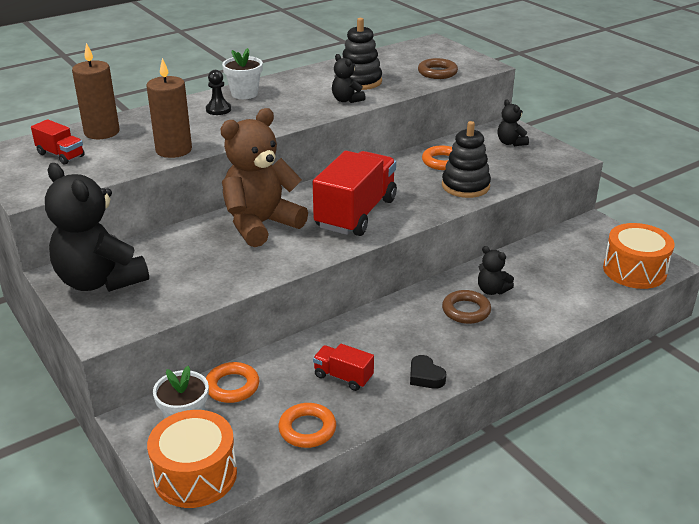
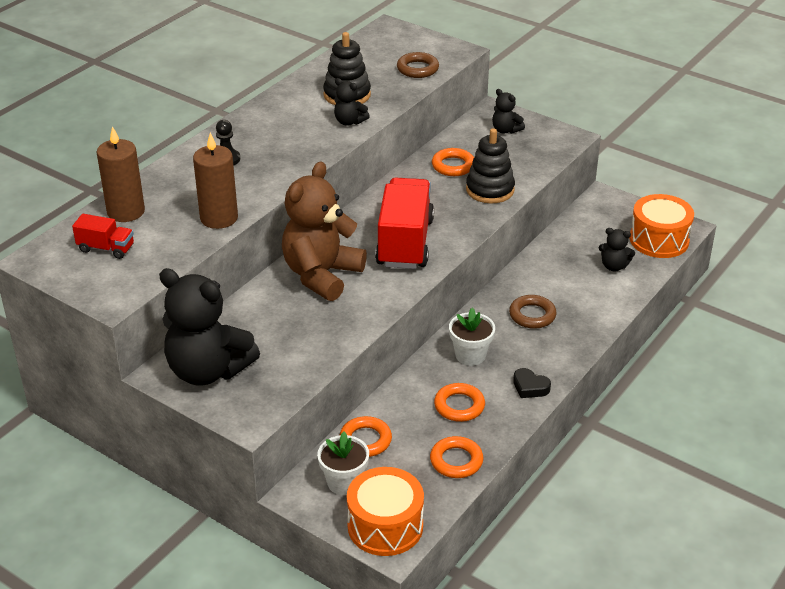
camera: 20 degrees left, 5 degrees up
white flower pot [222,48,263,99] -> white flower pot moved to [449,308,495,366]
red truck [313,344,374,391] -> orange ring [434,383,485,422]
black teddy bear [478,246,514,295] -> black teddy bear moved to [599,228,635,271]

